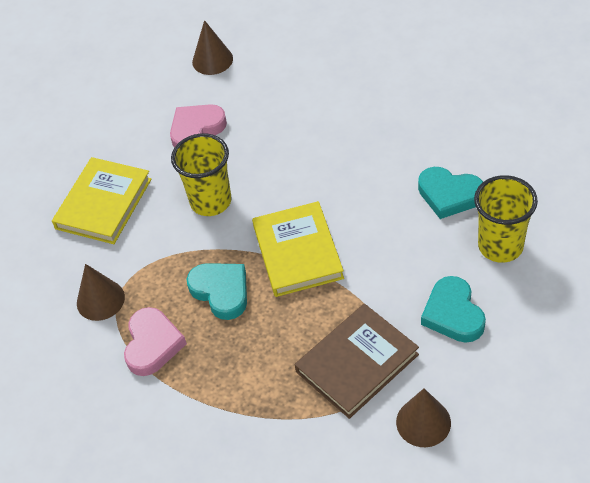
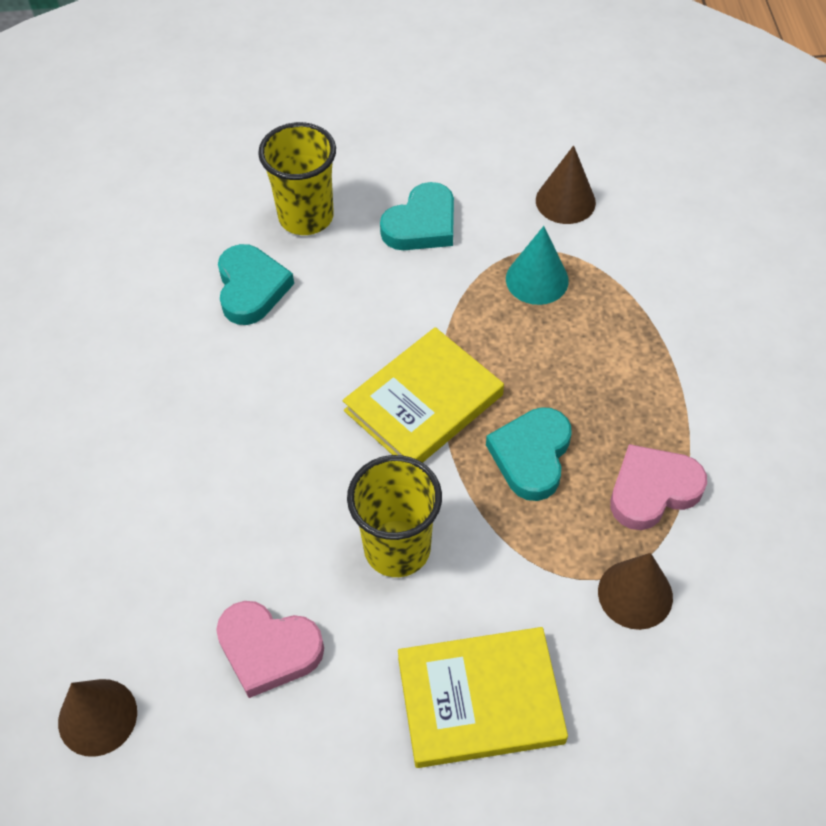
camera: 125 degrees left, 5 degrees up
brown book [295,304,419,419] -> turquoise cone [506,226,569,305]

